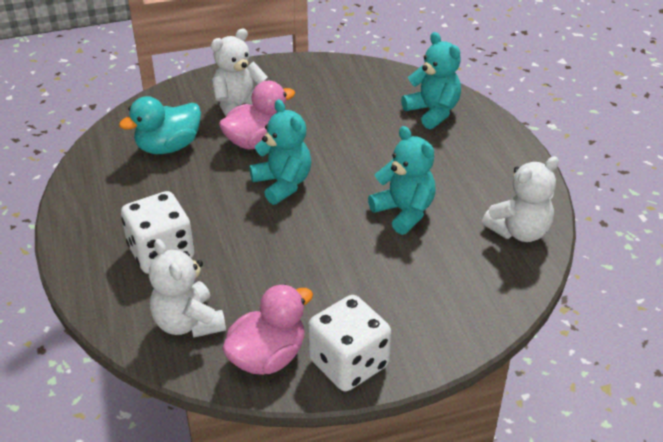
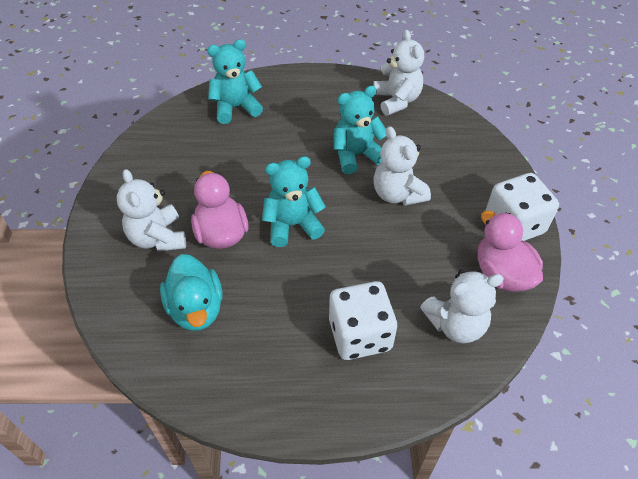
camera: 75 degrees left, 10 degrees up
none -> white teddy bear [373,126,431,206]

